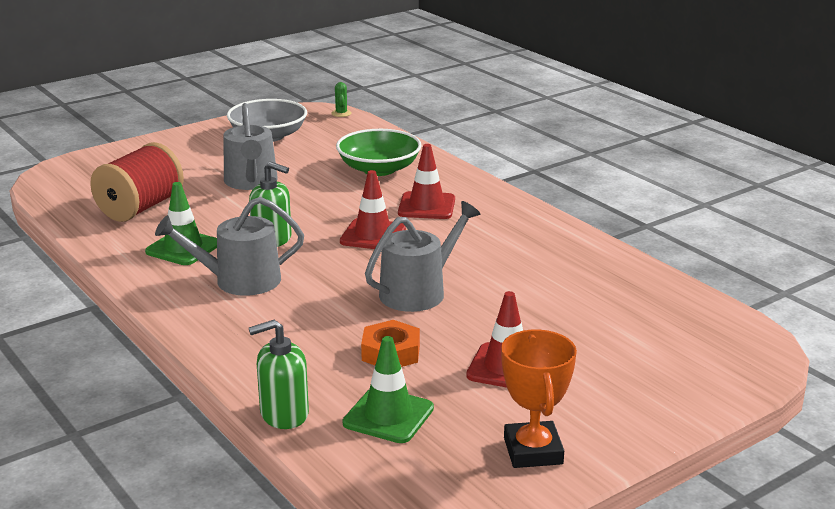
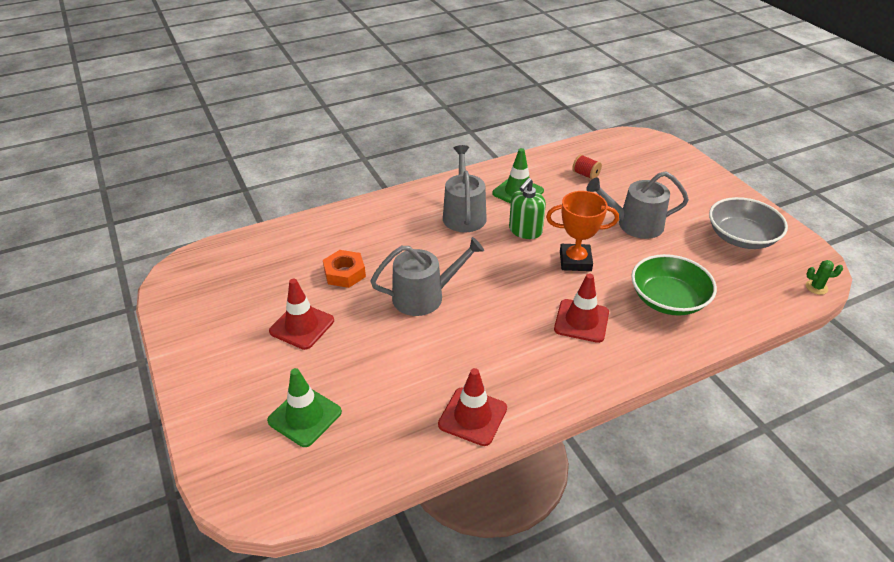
camera: 100 degrees right, 15 degrees up
red spool [90,142,184,222] -> red spool [572,154,602,180], size x0.44
green soap dispenser [249,320,309,429] -> none
red traffic cone [340,170,406,249] -> red traffic cone moved to [438,368,507,446]
green traffic cone [343,336,434,443] -> green traffic cone moved to [267,368,342,447]
grey watering can [365,201,480,312] -> grey watering can turned 75 degrees counterclockwise [370,237,484,316]
orange trophy [501,330,577,468] -> orange trophy moved to [546,191,619,271]

